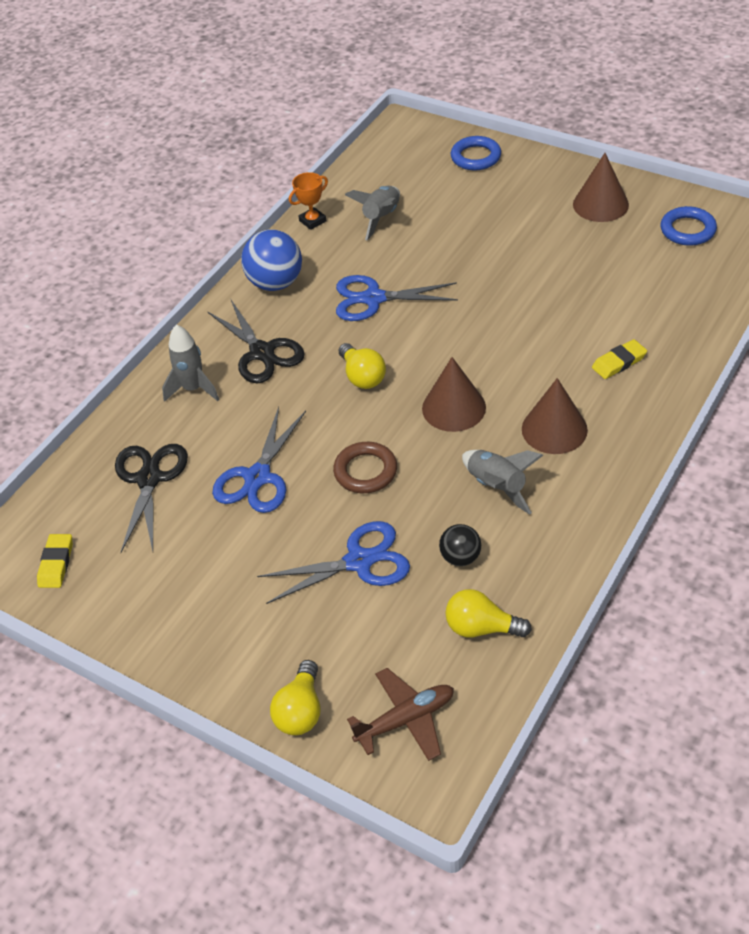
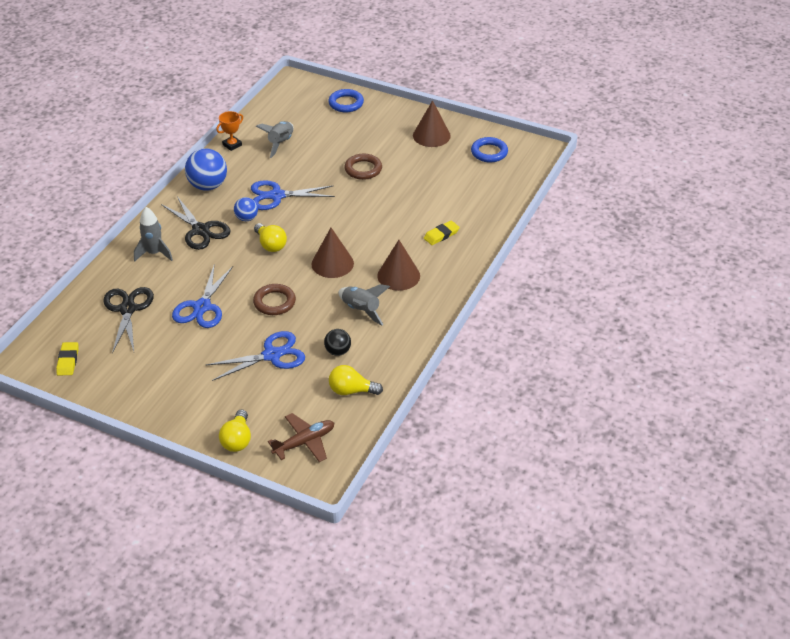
camera: 10 degrees left, 5 degrees down
none -> blue ball [234,197,258,221]
none -> brown ring [345,154,382,180]

